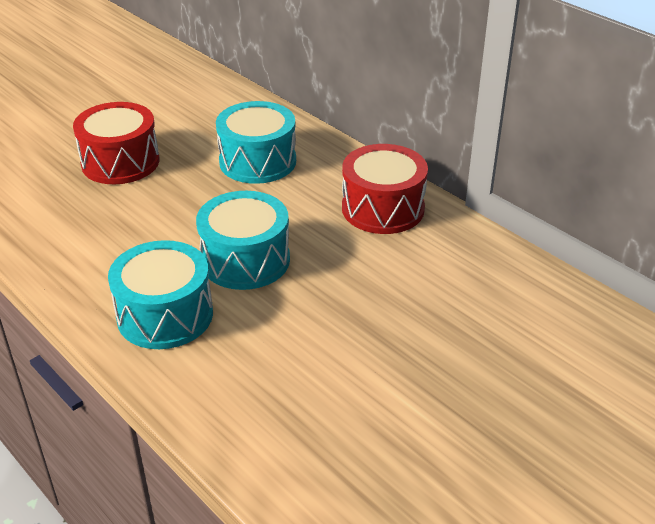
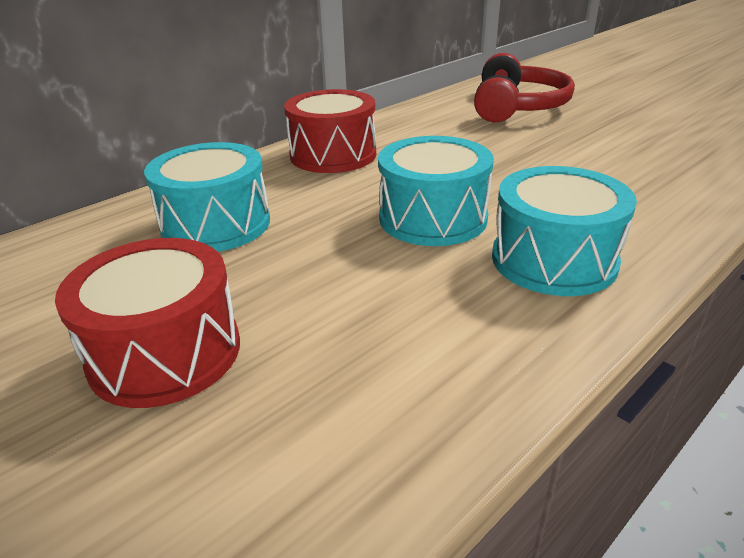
camera: 90 degrees left, 5 degrees down
none -> red headphones [474,53,575,122]

